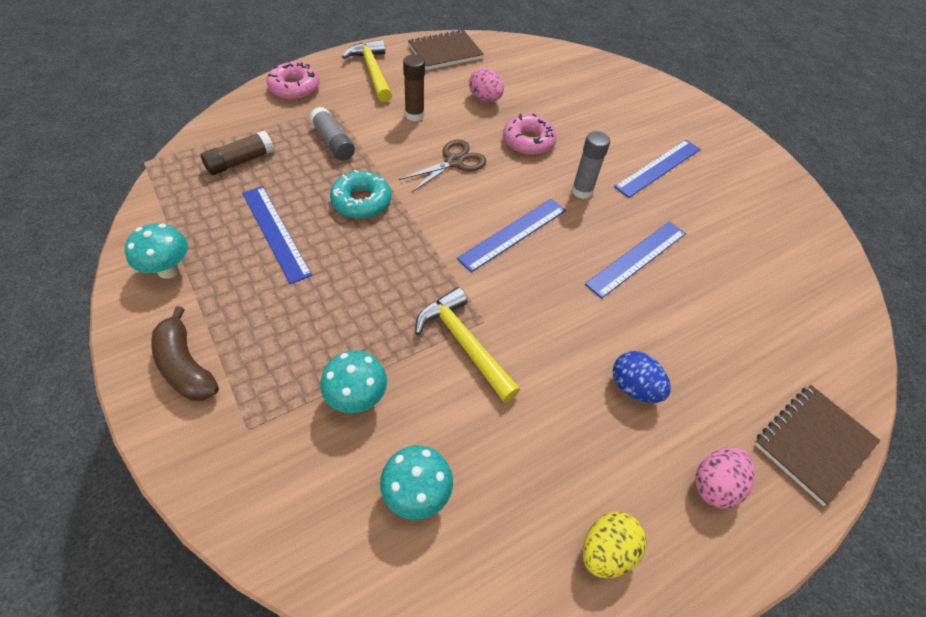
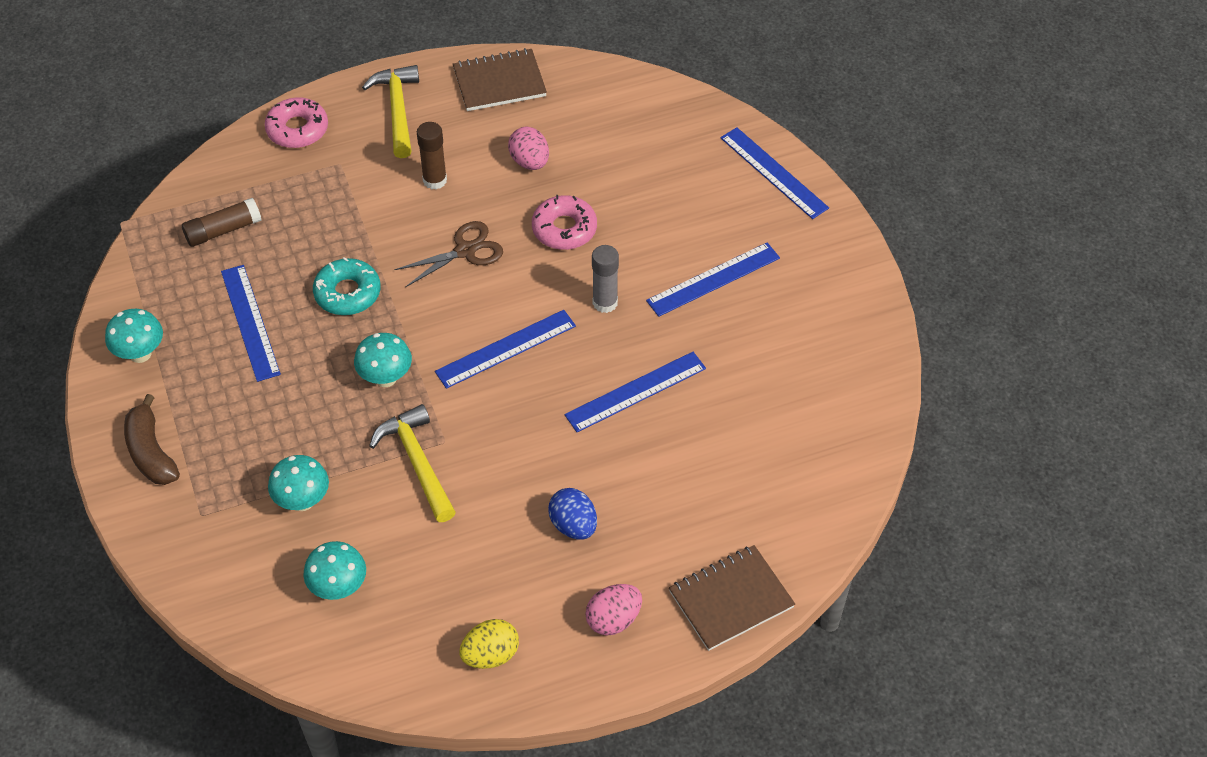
camera: 15 degrees right, 0 degrees up
grey glue stick [309,107,355,161] -> none
none -> turquoise mushroom [354,333,412,387]
none -> blue ruler [720,127,829,219]

